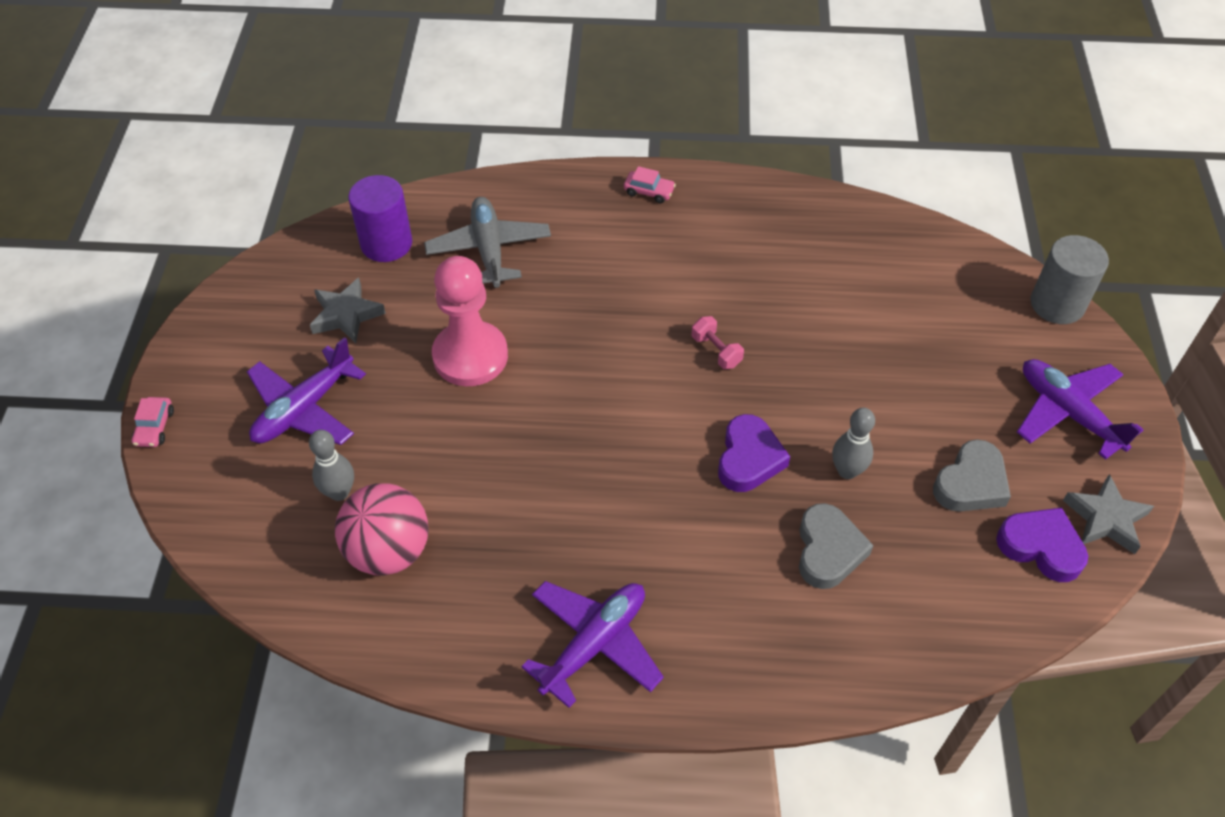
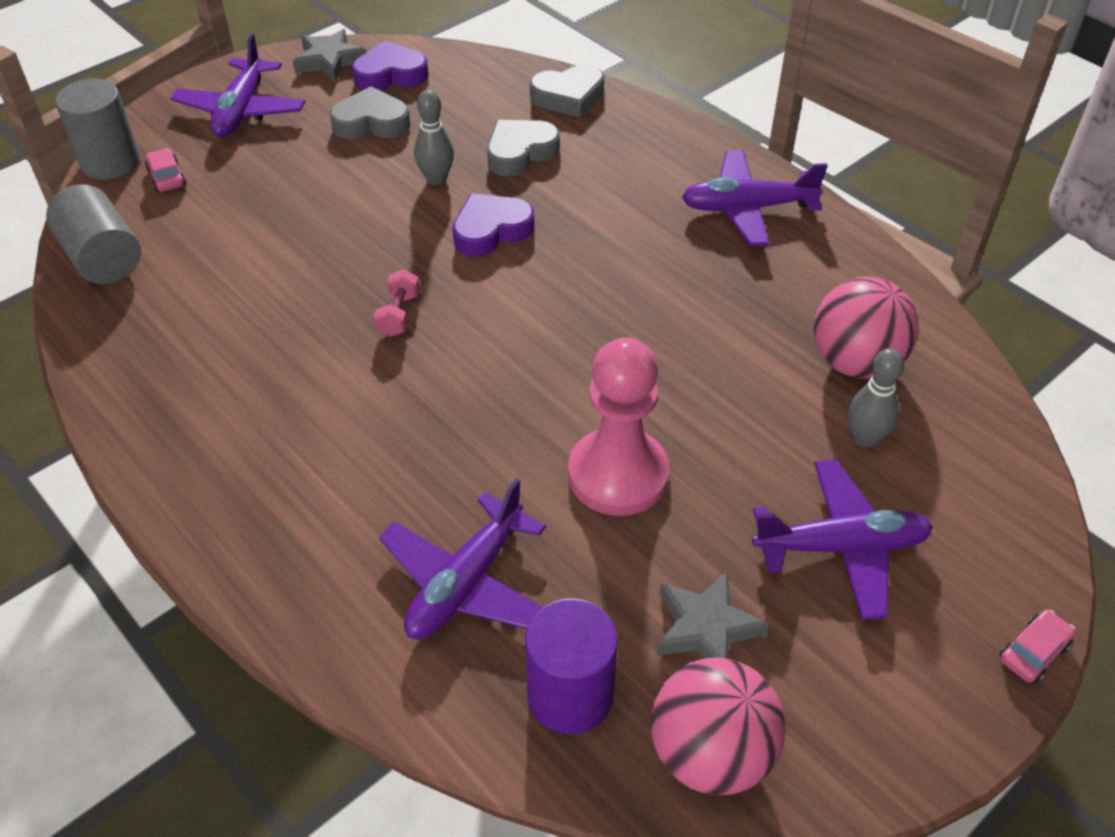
camera: 135 degrees left, 5 degrees down
grey plane [424,197,551,288] -> purple plane [379,478,546,639]
pink car [624,166,676,203] -> pink car moved to [145,148,186,193]
purple heart [996,507,1088,582] -> purple heart turned 90 degrees clockwise [352,41,428,90]
none -> grey cylinder [46,184,141,284]
none -> grey heart [530,64,604,117]
none -> pink ball [651,657,786,795]

